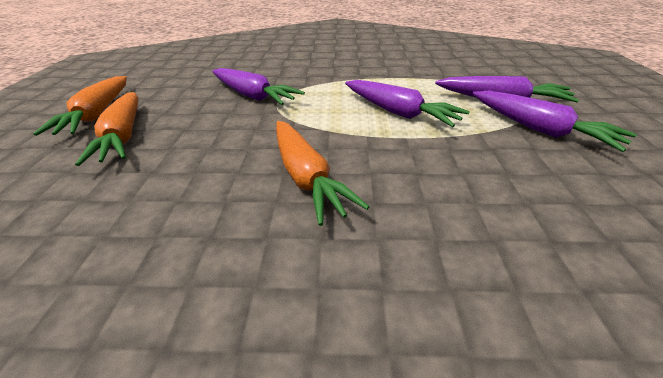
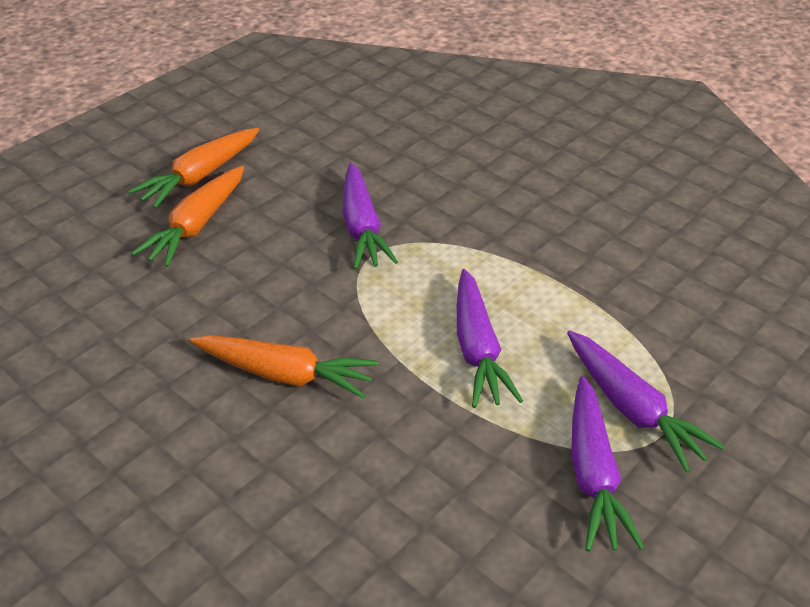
camera: 40 degrees right, 5 degrees up
orange carrot [276,121,369,226] -> orange carrot turned 90 degrees counterclockwise [190,335,378,399]

